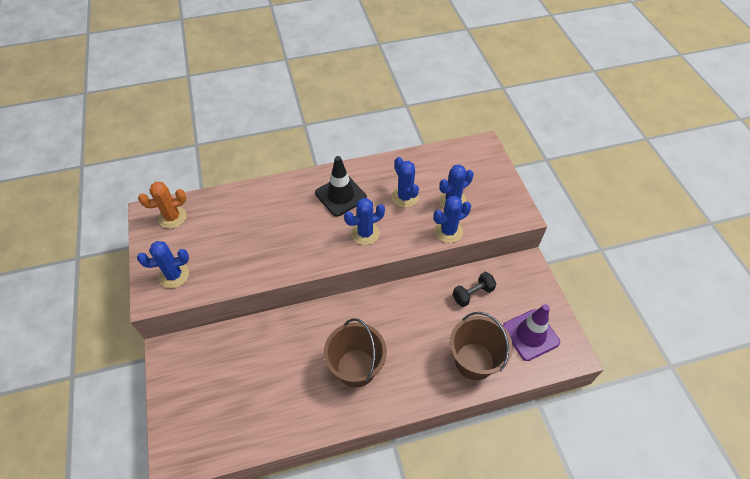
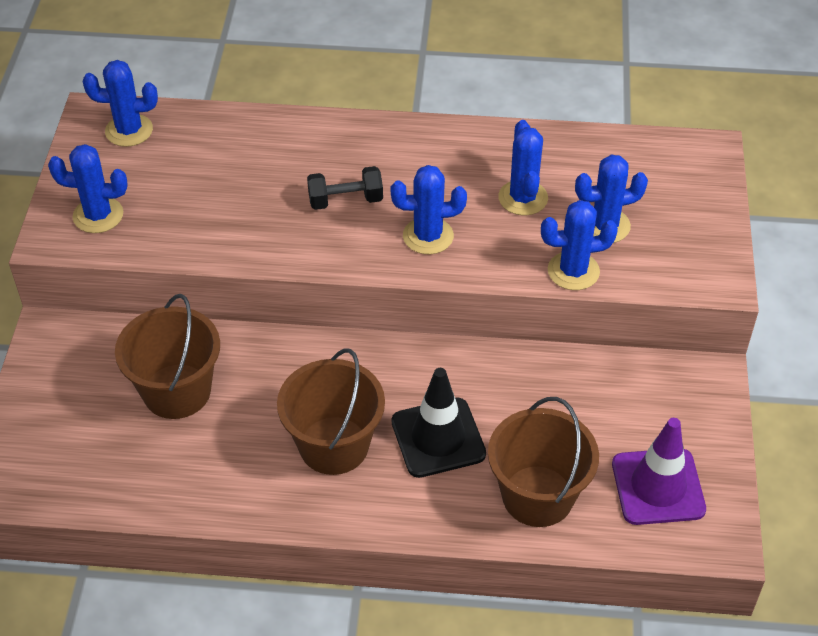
camera: 20 degrees right, 5 degrees down
orange cactus [138,182,187,229] -> blue cactus [83,60,158,147]
black traffic cone [315,156,367,217] -> black traffic cone moved to [391,368,486,478]
black dumbbell [453,272,496,307] -> black dumbbell moved to [307,166,383,210]
none -> brown bucket [115,294,220,419]

